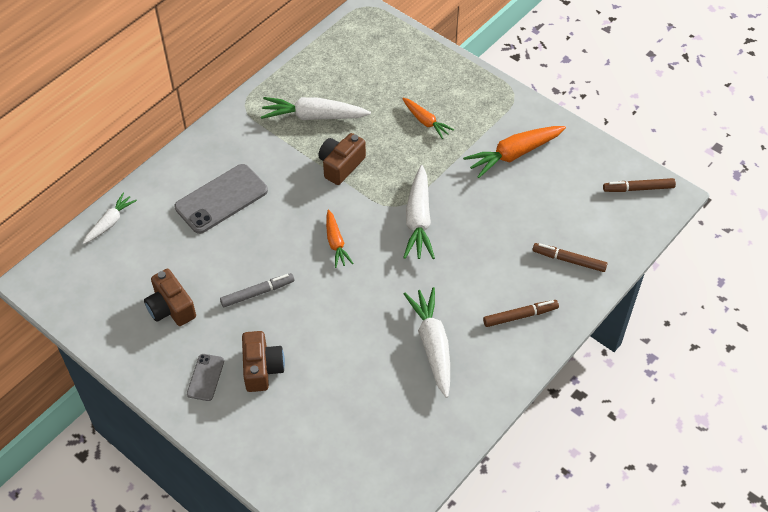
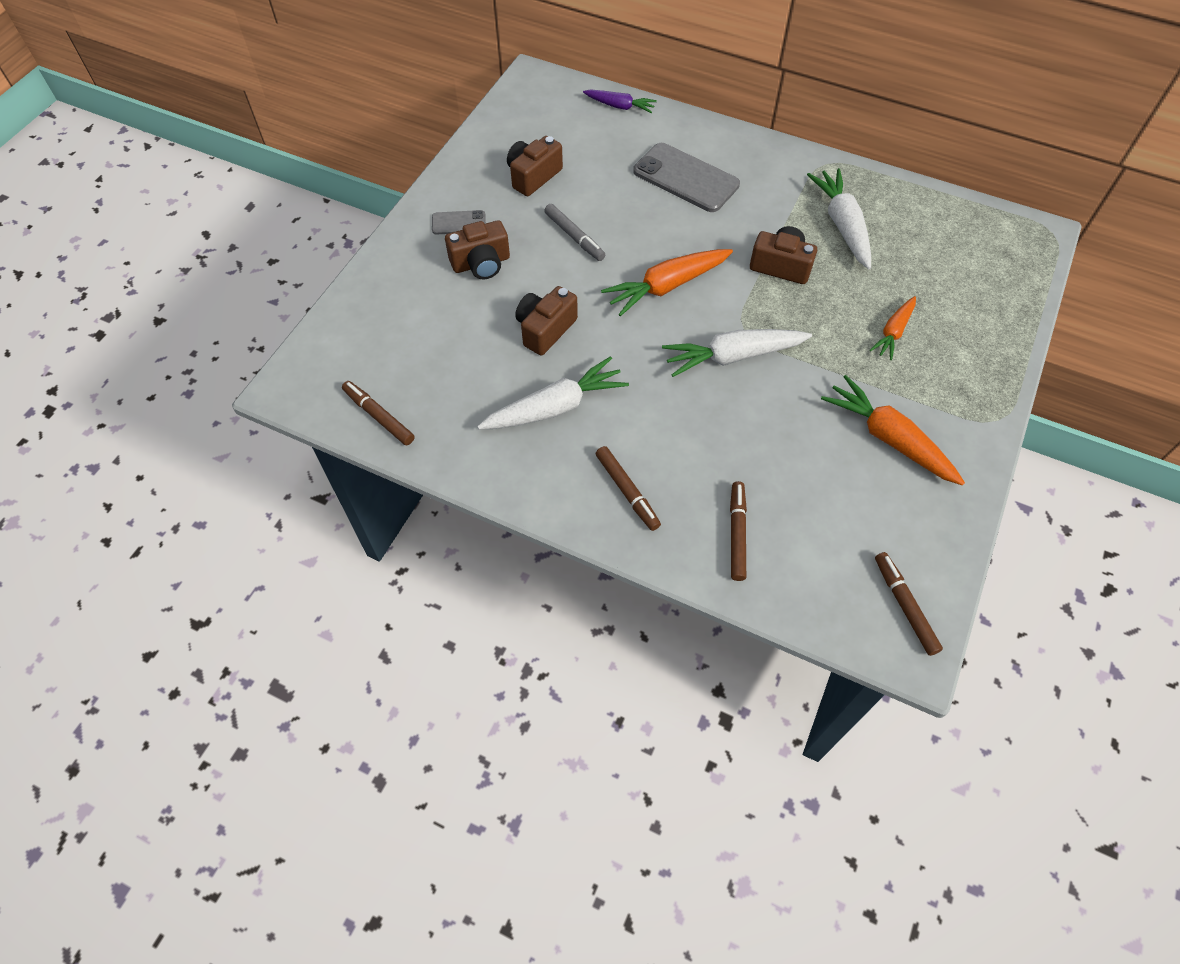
camera: 75 degrees right, 5 degrees up
white carrot [83,193,137,244] -> purple carrot [583,89,657,113]
orange carrot [326,209,353,268] -> orange carrot [601,249,733,316], size x1.66
none -> brown marker [342,381,415,445]
none -> brown camera [515,286,578,355]

